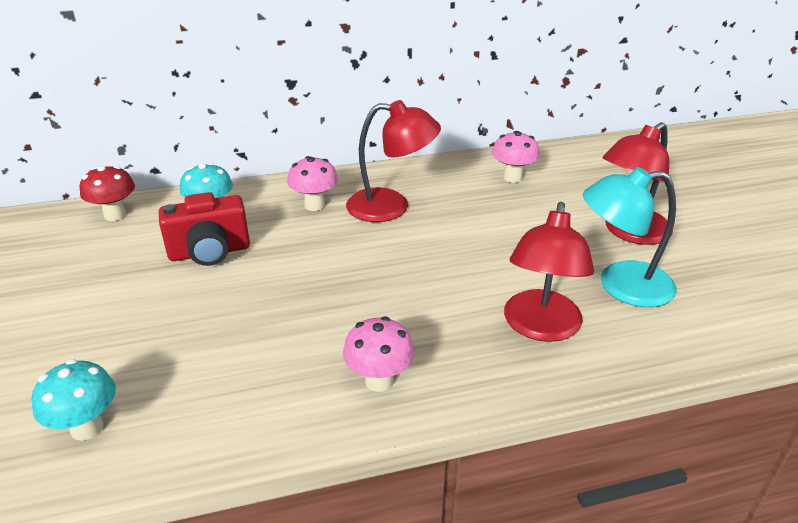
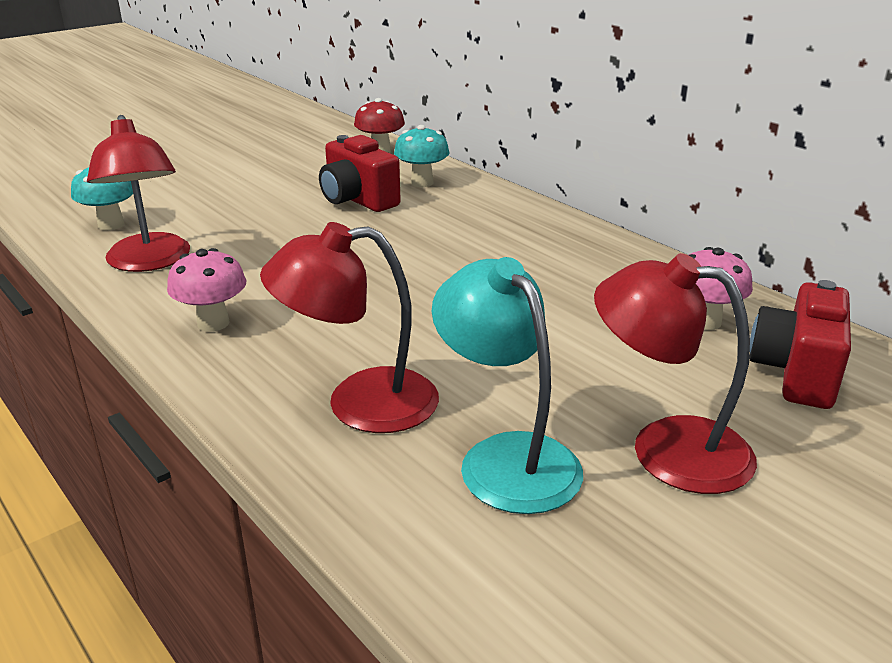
camera: 65 degrees right, 5 degrees down
pink mushroom [287,156,338,211] -> none
red lamp [346,100,441,222] -> red lamp moved to [87,115,190,272]
none -> red camera [749,280,851,409]

